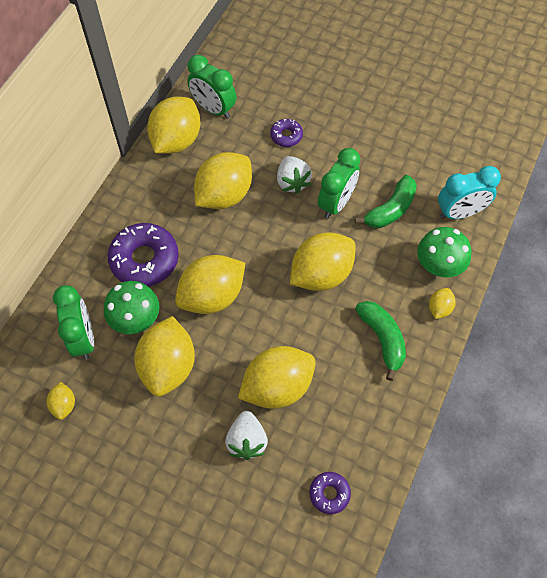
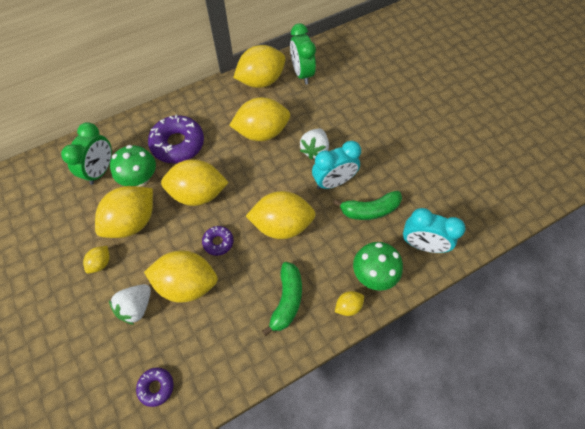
camera: 35 degrees right, 0 degrees up
yellow lemon [47,382,75,420] -> yellow lemon moved to [83,246,110,274]
purple donut [270,119,303,147] -> purple donut moved to [202,226,234,256]
green clock [318,148,360,219] -> turquoise clock [312,141,361,189]

